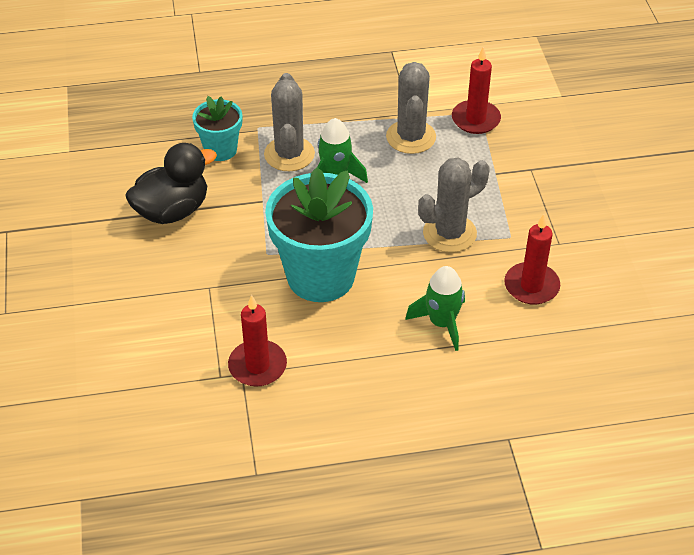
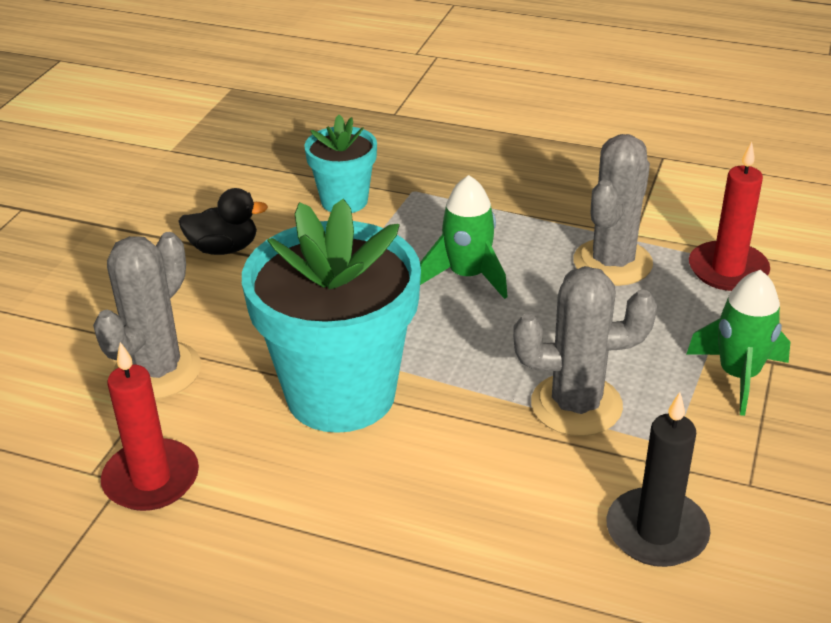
camera: 30 degrees right, 10 degrees down
black duck [125,143,217,224] -> black duck [179,188,268,255], size x0.61
grey cactus [264,73,315,171] -> grey cactus moved to [93,232,201,399]
green rocket [405,266,465,351] -> green rocket moved to [686,270,790,416]
red candle [504,214,560,305] -> black candle [606,392,711,567]

